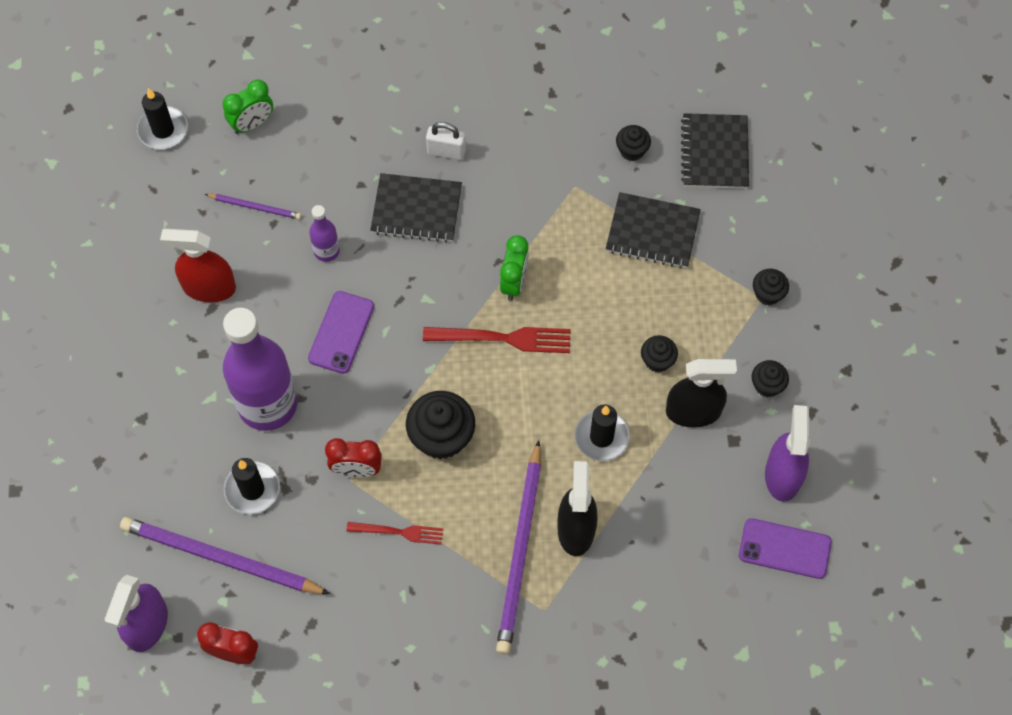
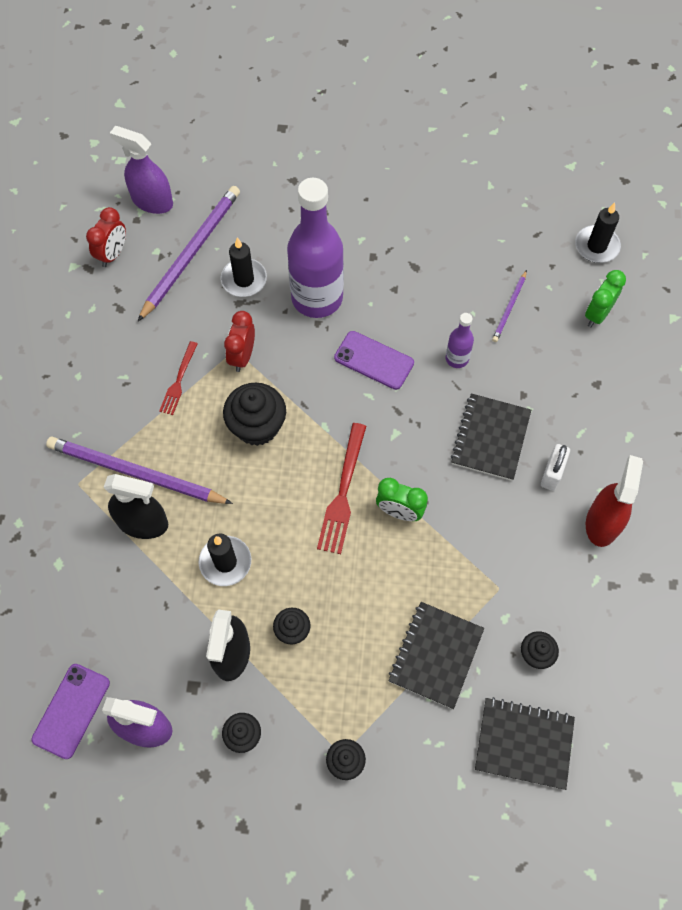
camera: 100 degrees right, 0 degrees up
red spray bottle [160,229,236,302] -> red spray bottle moved to [586,455,643,547]
green clock [223,79,273,134] -> green clock turned 60 degrees clockwise [585,270,626,327]

